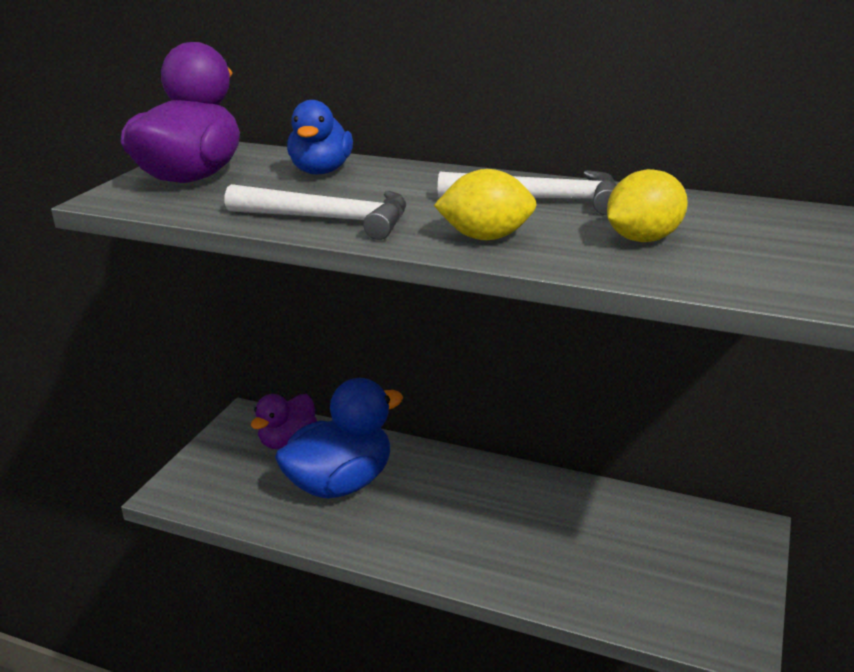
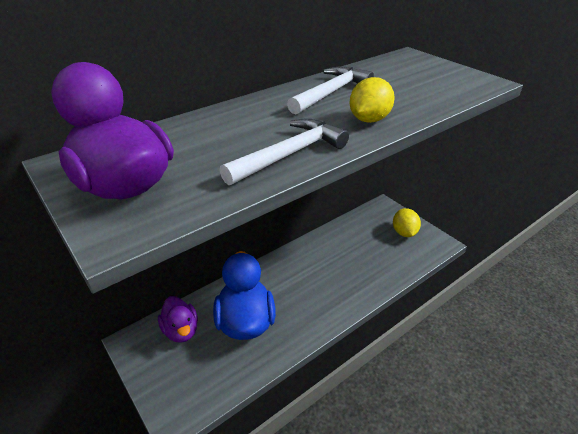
camera: 60 degrees left, 10 degrees up
blue duck [287,100,353,175] -> none
yellow lemon [607,169,688,242] -> yellow lemon moved to [393,208,421,237]

